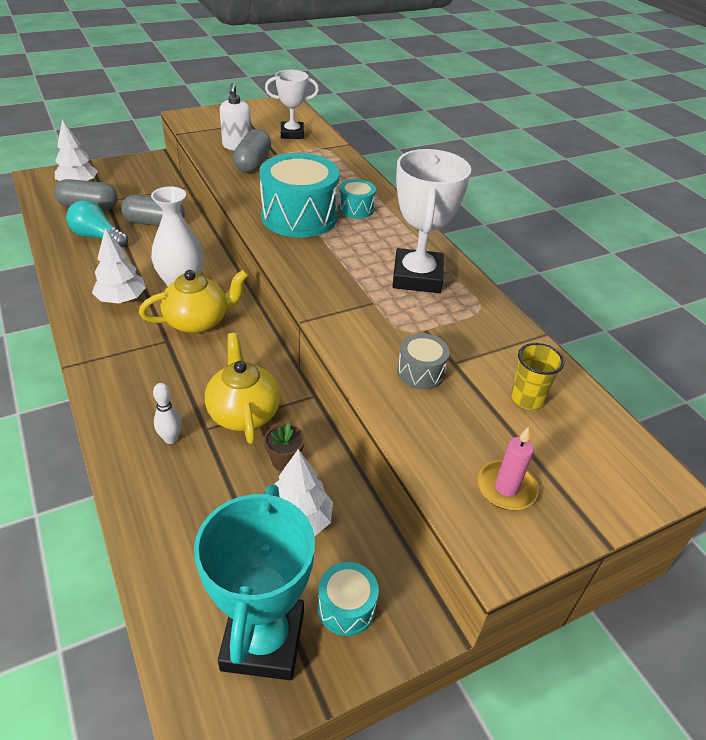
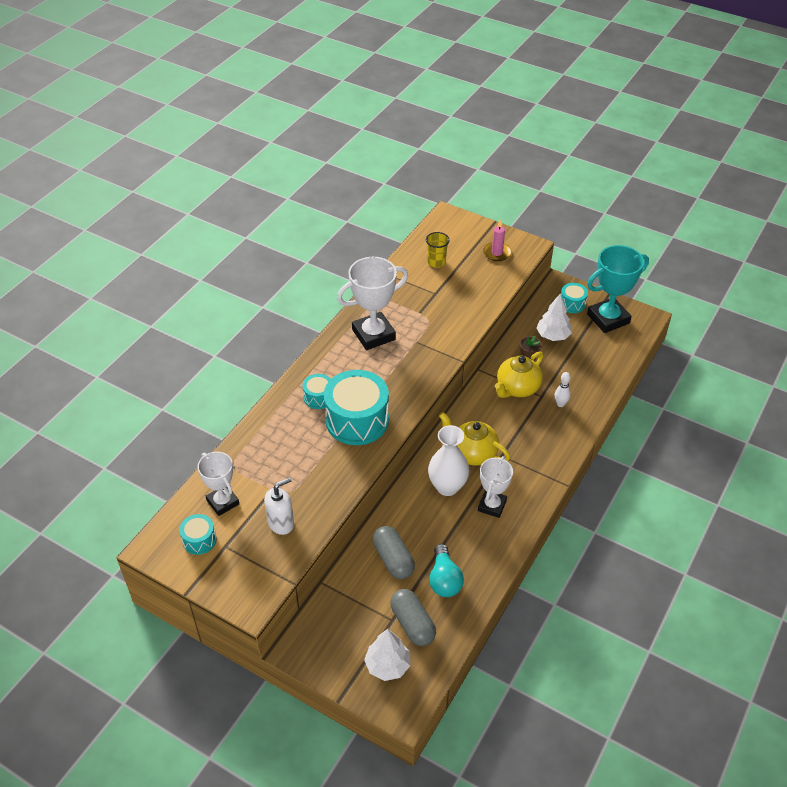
camera: 120 degrees left, 5 degrees up
white tree [92,228,146,304] -> white trophy [478,456,513,518]
grey capsule [233,129,271,173] -> none
grey drum [397,333,450,390] -> none
none -> turquoise drum [179,514,217,555]

